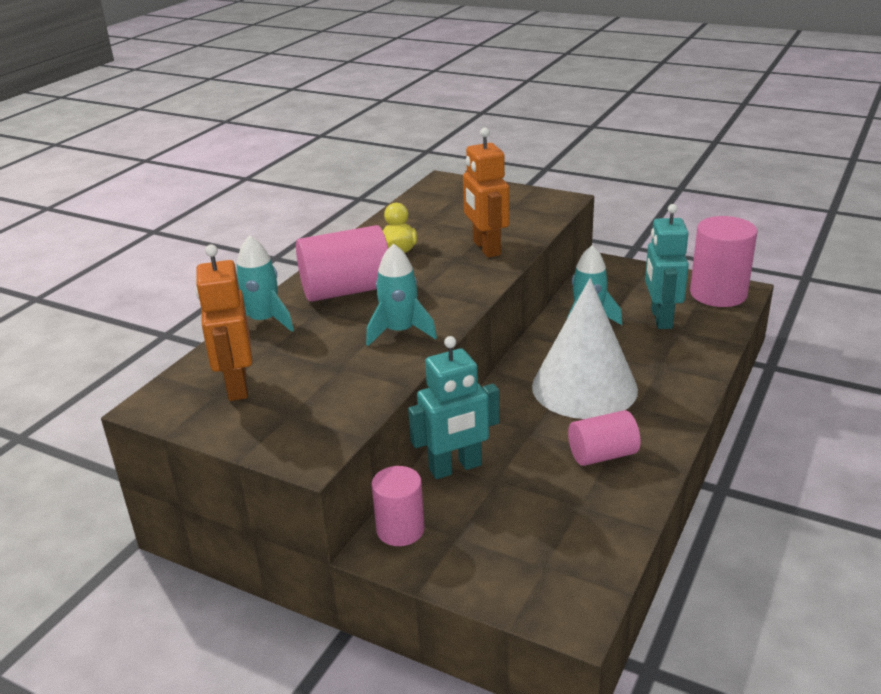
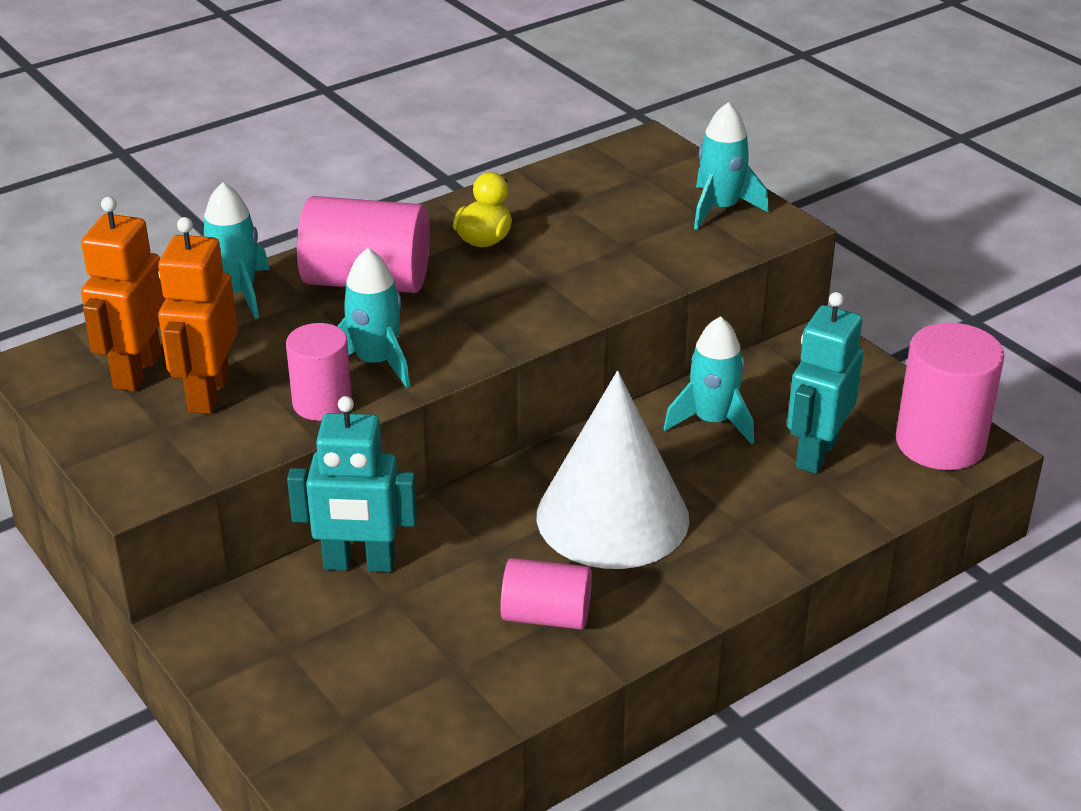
camera: 25 degrees right, 5 degrees up
pink cylinder [372,466,425,546] -> pink cylinder moved to [286,323,352,421]
orange robot [463,128,509,258] -> orange robot moved to [158,217,238,414]
none -> turquoise rocket [694,102,769,230]

